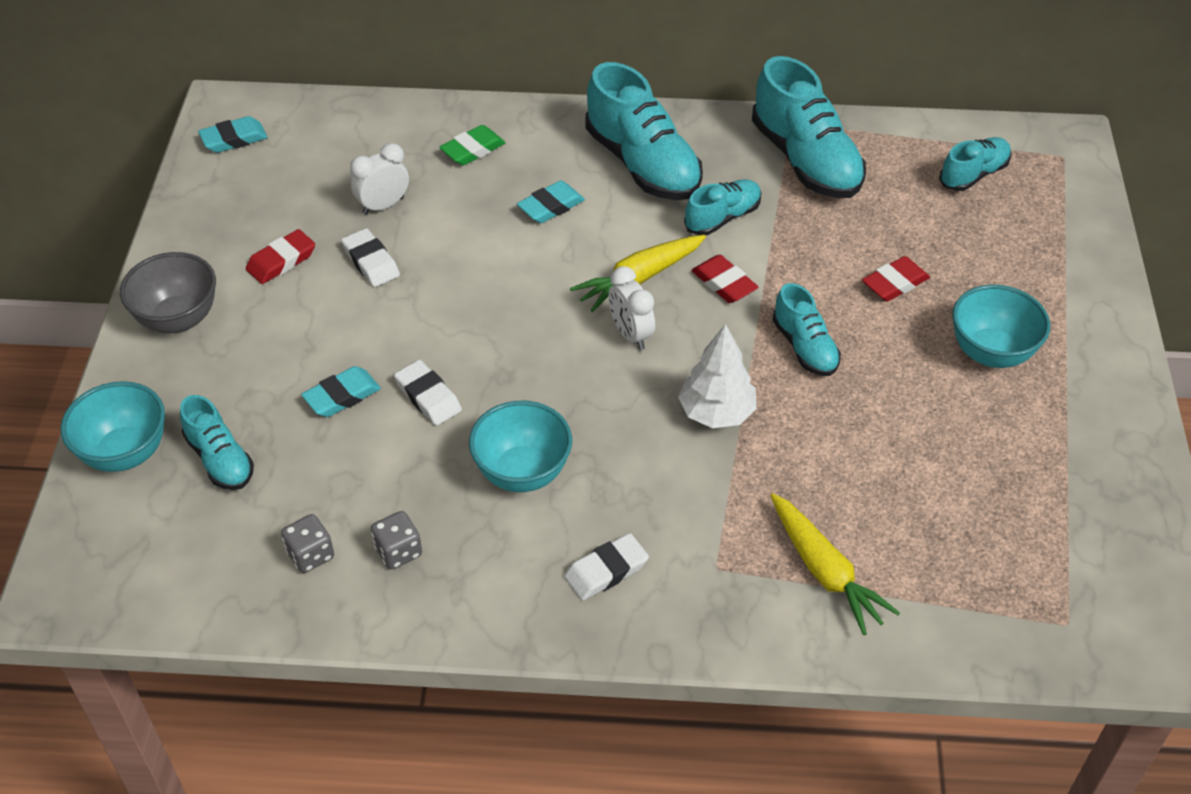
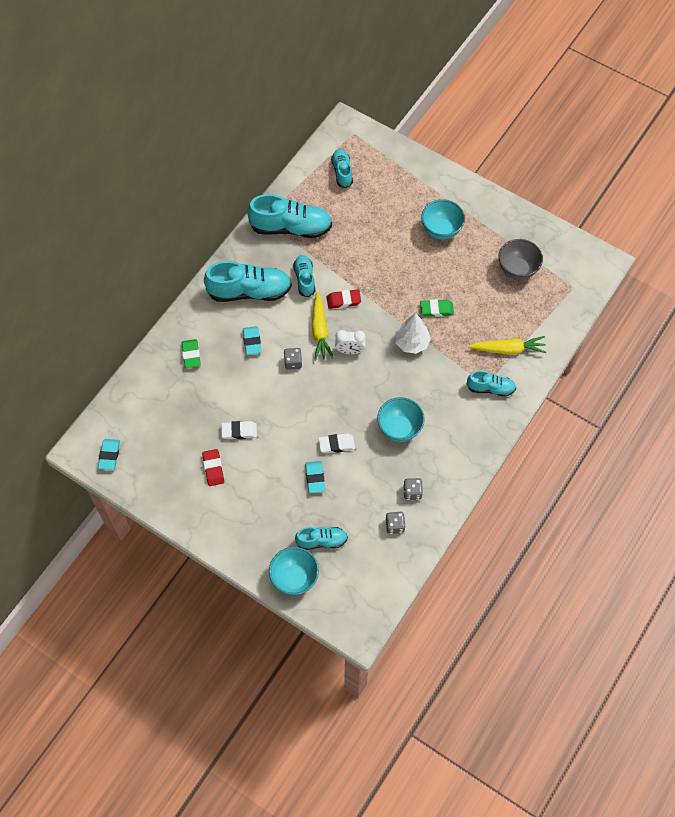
camera: 60 degrees left, 15 degrees up
grey bowl [120,252,216,333] -> grey bowl moved to [498,239,543,280]
white clock [350,143,409,215] -> none
white eraser [564,533,649,601] -> none
turquoise shoe [773,283,841,376] -> turquoise shoe moved to [467,371,516,397]
red eraser [862,256,930,301] -> none
none -> grey dice [284,348,302,370]
none -> green eraser [420,299,454,317]

